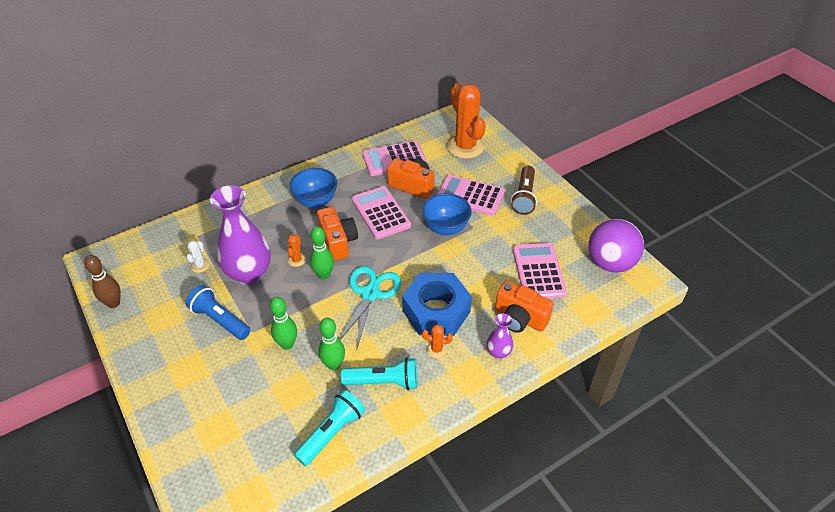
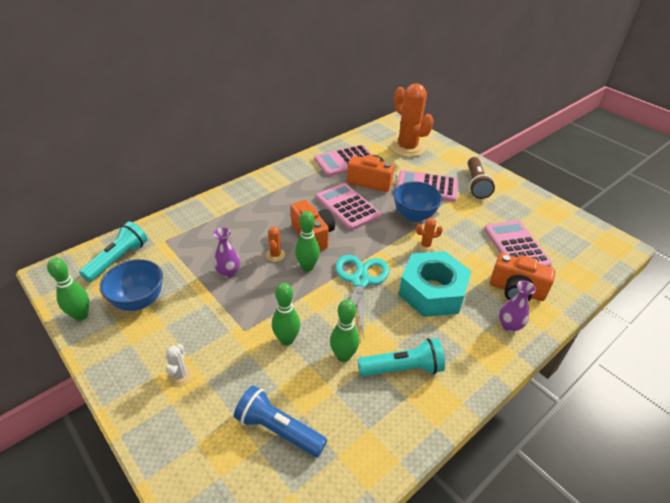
camera: 10 degrees left, 5 degrees down
brown bowling pin [84,255,121,308] -> green bowling pin [47,258,89,321]
blue flashlight [185,285,251,340] -> blue flashlight moved to [234,385,327,457]
white cactus [186,240,210,273] -> white cactus moved to [166,344,193,386]
purple vase [210,185,271,285] -> purple vase [213,227,240,278], size x0.47
blue bowl [289,168,337,208] -> blue bowl moved to [100,259,163,311]
turquoise flashlight [294,390,365,466] -> turquoise flashlight moved to [79,221,147,282]
blue nut [402,273,472,336] -> turquoise nut [398,251,472,317]
orange cactus [422,324,453,358] -> orange cactus moved to [416,218,443,252]
purple ball [588,219,644,273] -> none

